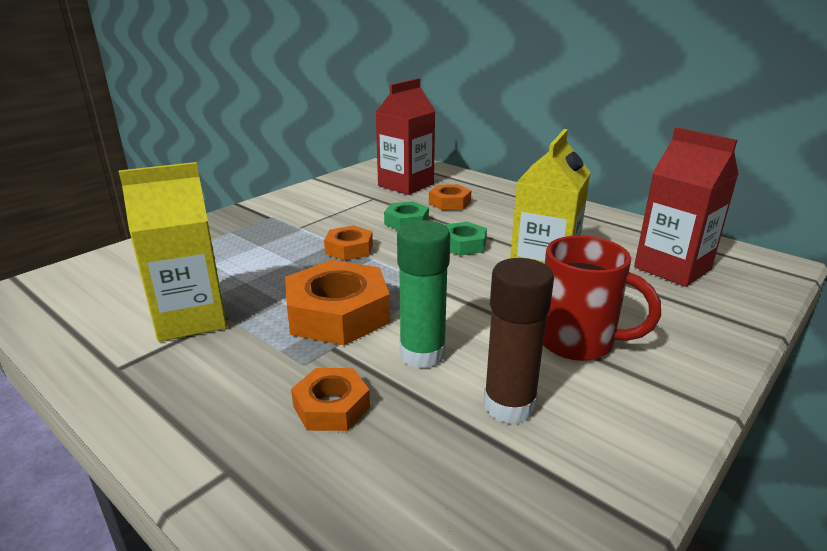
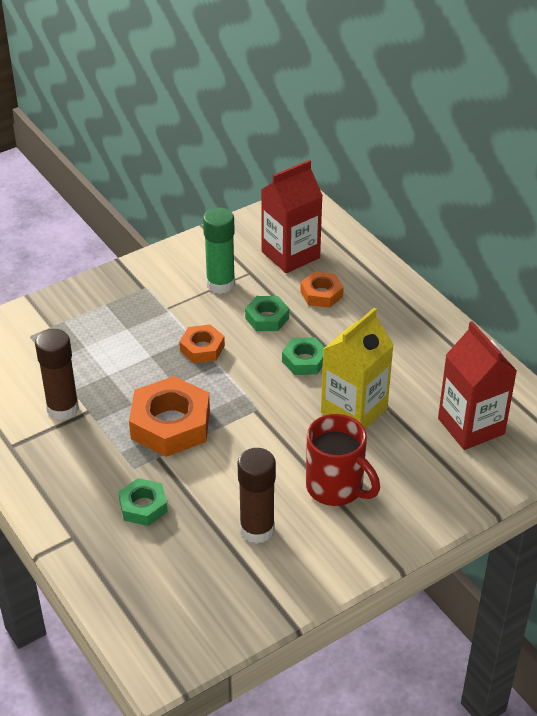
camera: 15 degrees right, 15 degrees up
yellow carton [119,162,227,342] -> brown glue stick [35,329,79,420]
orange nut [291,368,370,431] -> green nut [119,478,168,526]
green glue stick [397,220,450,369] -> green glue stick moved to [203,207,235,294]

